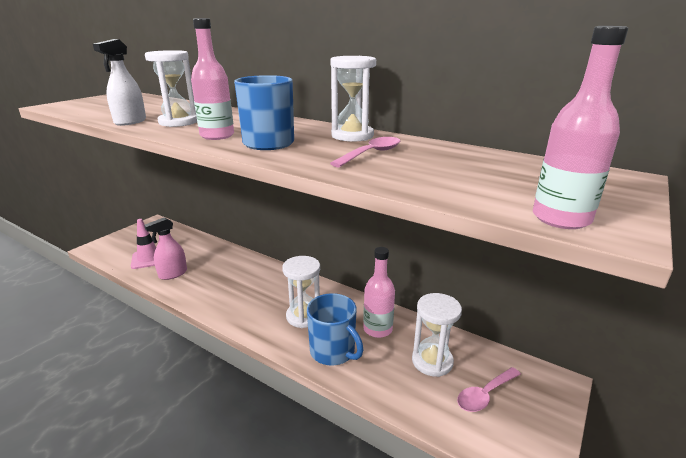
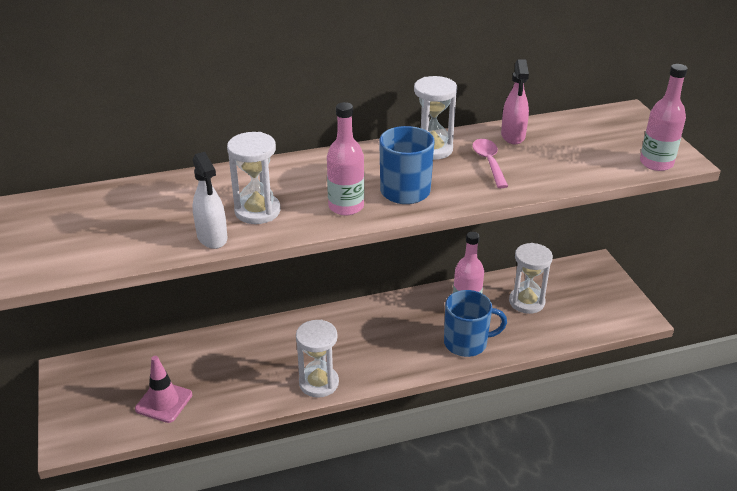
camera: 50 degrees left, 10 degrees up
pink spray bottle [144,217,187,280] -> pink spray bottle moved to [501,60,529,144]
white hourglass [282,256,320,328] -> white hourglass moved to [296,320,339,398]
pink spoon [457,367,521,412] -> none

